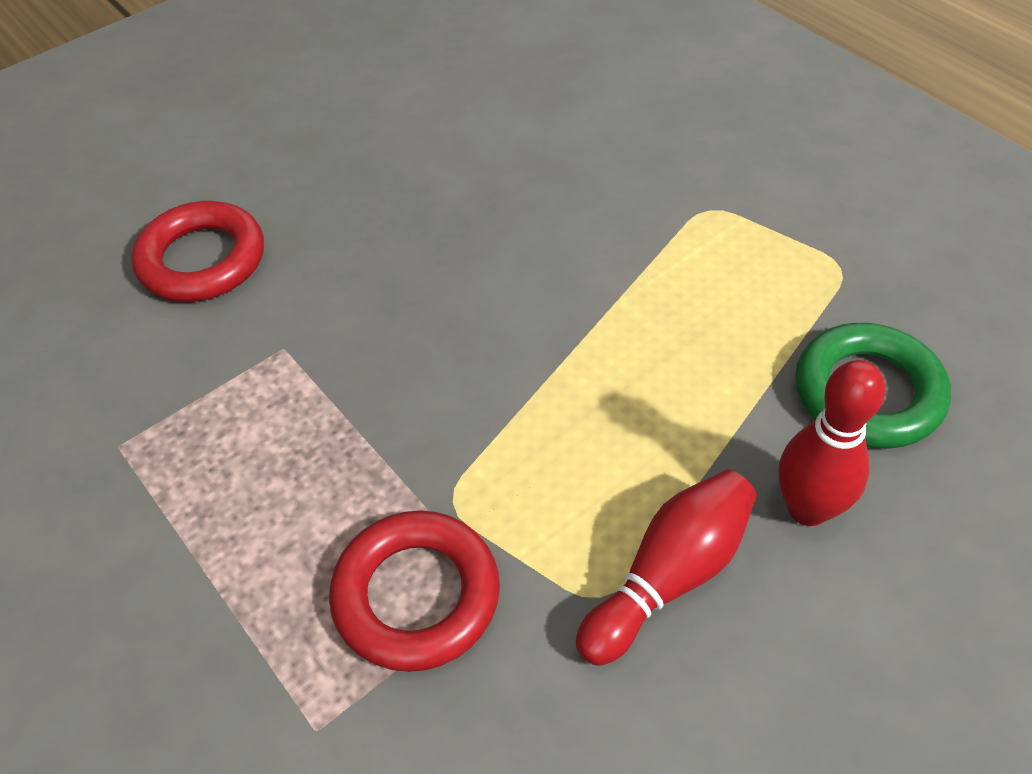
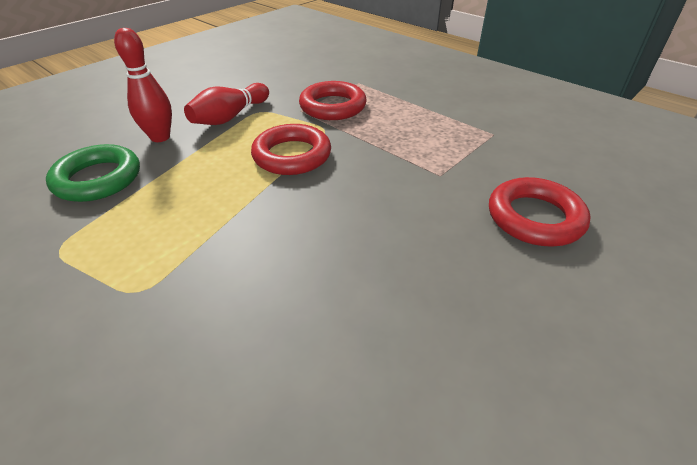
camera: 170 degrees right, 10 degrees down
none -> red ring [251,124,331,175]

